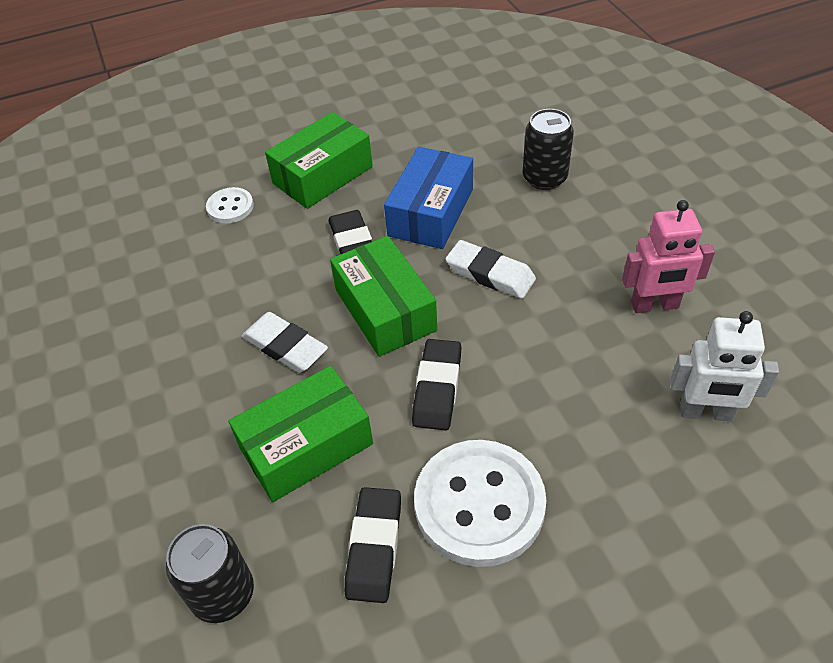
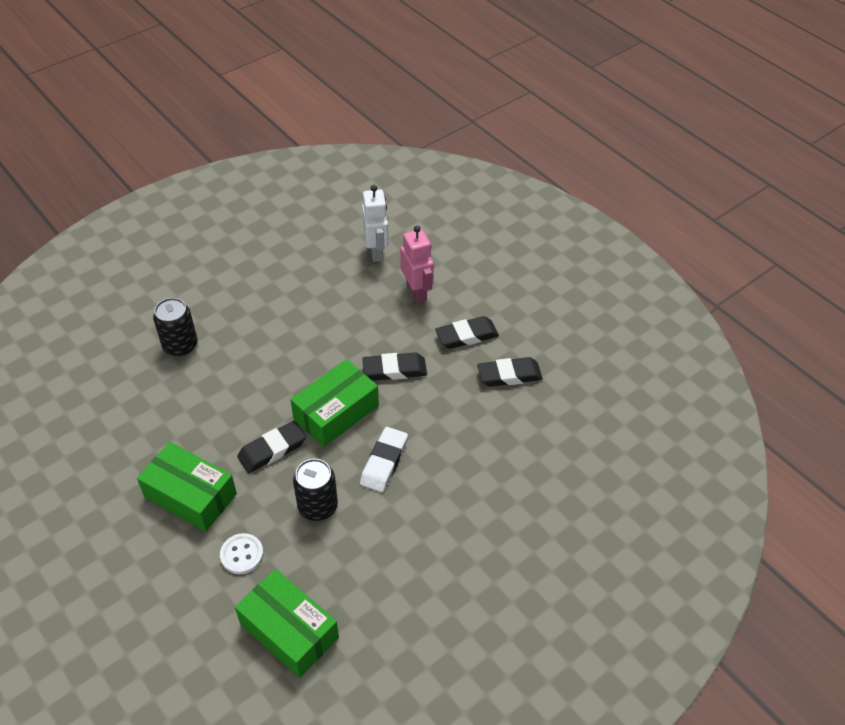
camera: 110 degrees left, 0 degrees up
black can [166,524,254,623] -> black can moved to [293,459,338,521]
green box [229,366,373,502] -> green box moved to [235,569,339,678]
blue box [384,147,473,249] -> none
white button [414,440,547,567] -> black eraser [435,316,499,349]
white eraser [446,240,536,299] -> none
pink robot [622,200,715,313] -> pink robot moved to [400,226,434,303]

